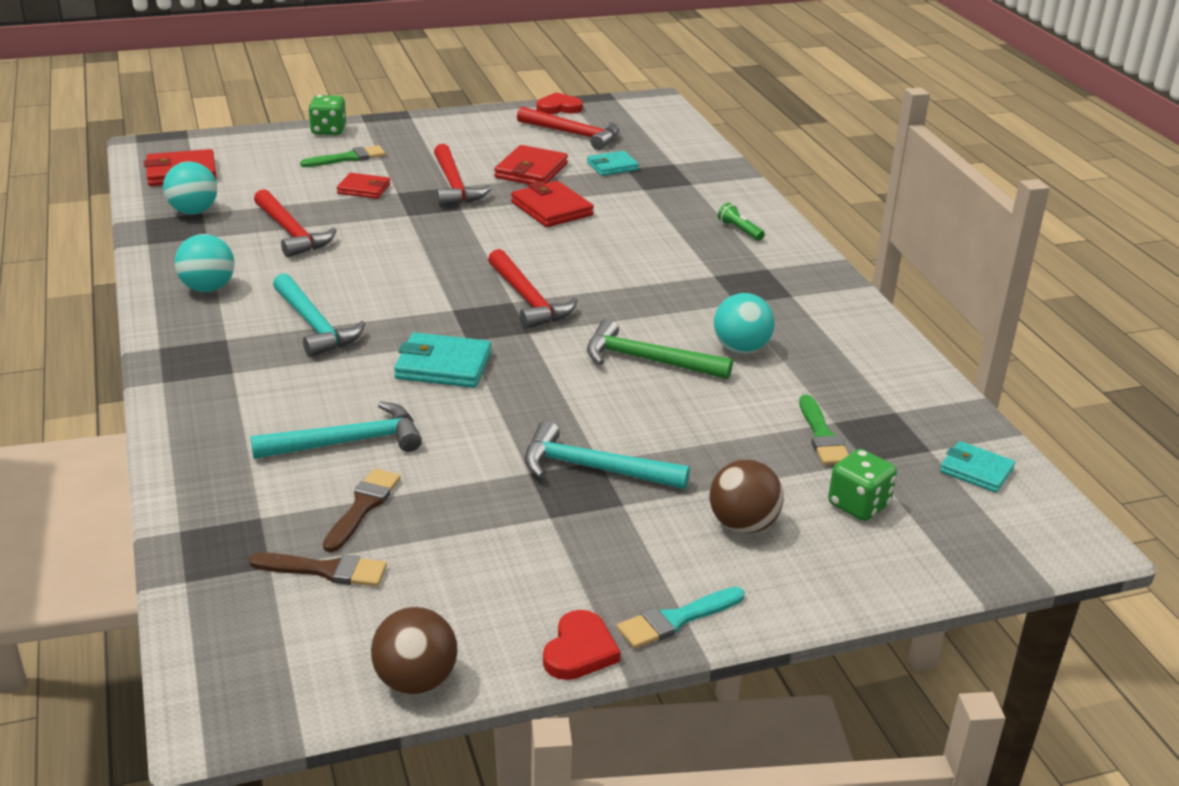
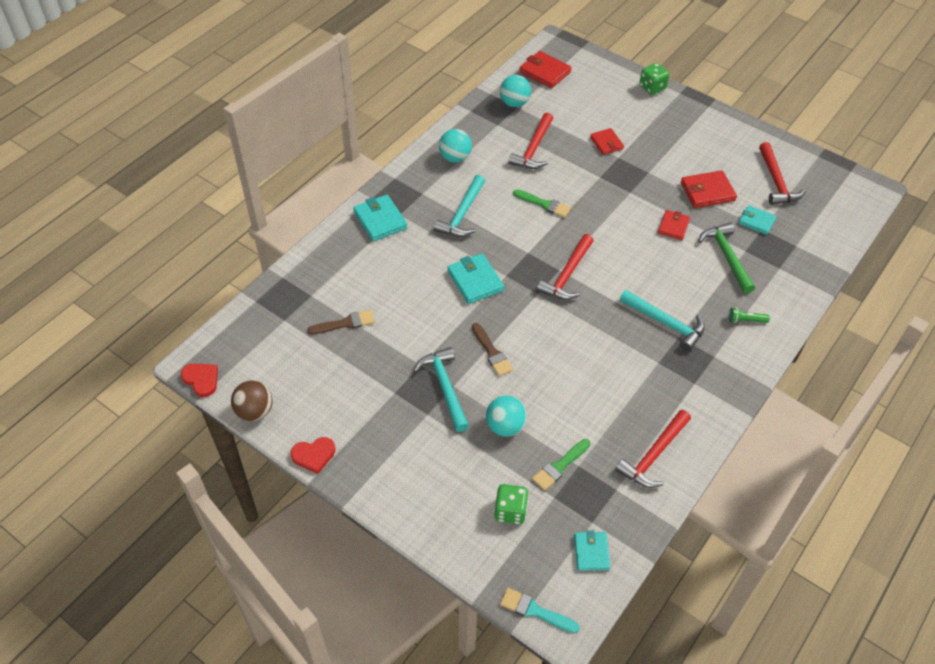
camera: 55 degrees right, 20 degrees up
brown brush [249,553,387,587] -> brown brush moved to [472,323,513,376]
turquoise hammer [250,402,422,459] -> turquoise hammer moved to [620,290,705,352]
green brush [300,145,386,167] -> green brush moved to [513,189,571,218]
red hammer [434,144,492,206] -> red hammer moved to [615,410,691,488]
red wallet [511,181,594,227] -> red wallet [658,210,690,240], size x0.66
red heart [536,93,583,114] -> red heart moved to [181,363,218,397]
green hammer [587,319,733,379] -> green hammer moved to [698,223,755,294]
turquoise brush [617,587,745,649] -> turquoise brush moved to [500,588,580,633]
brown ball [710,460,784,533] -> none
turquoise ball [714,293,775,354] -> turquoise ball moved to [486,396,527,437]
green flashlight [718,203,765,241] -> green flashlight turned 105 degrees counterclockwise [729,308,770,323]
none -> turquoise wallet [353,195,408,241]

